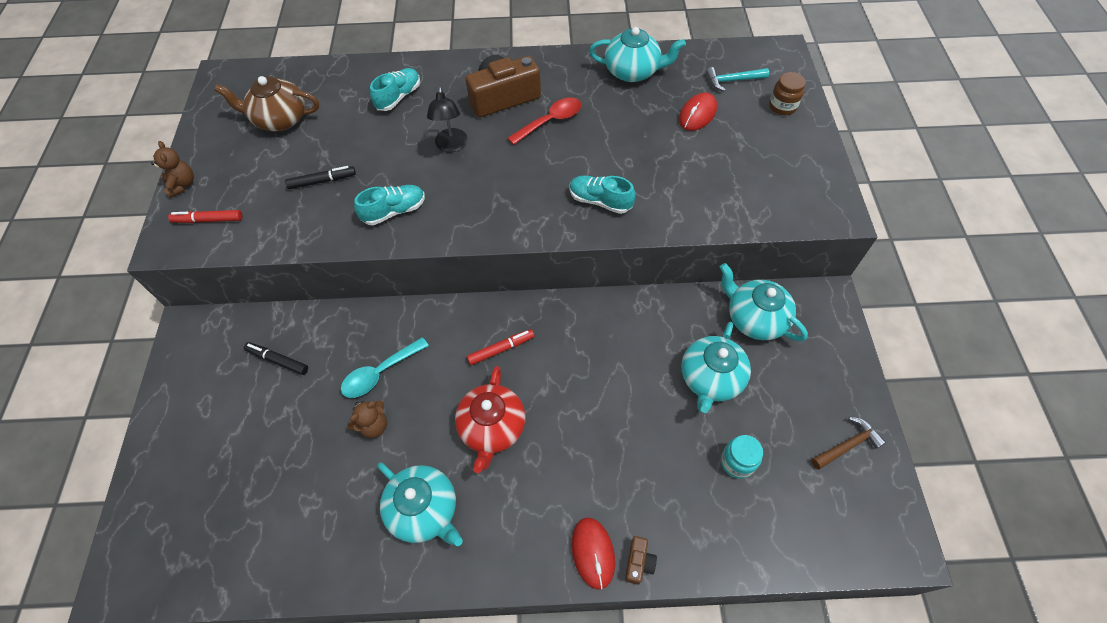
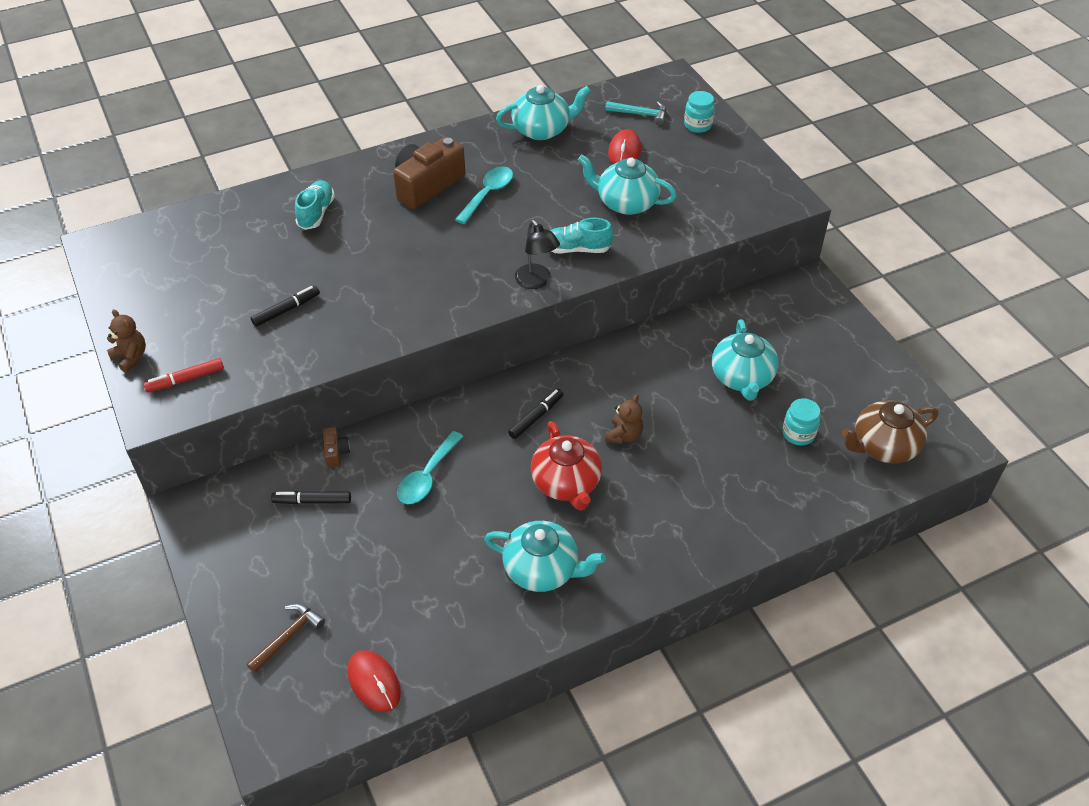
camera: 25 degrees left, 10 degrees down
brown teapot [214,76,319,131] -> brown teapot moved to [841,400,938,463]
brown teddy bear [347,401,387,438] -> brown teddy bear moved to [605,394,643,444]
turquoise shoe [354,185,425,225] -> none
black lamp [427,87,468,152] -> black lamp moved to [515,220,560,289]
red marker [467,329,534,365] -> black marker [508,389,563,439]
red spoon [508,98,581,145] -> turquoise spoon [455,166,513,224]
red mouse [572,518,615,589] -> red mouse moved to [348,650,401,712]
brown camera [625,536,657,585] -> brown camera moved to [323,427,350,467]
turquoise hammer [706,67,769,91] -> turquoise hammer turned 135 degrees counterclockwise [605,101,666,125]
turquoise teapot [720,263,808,341] -> turquoise teapot moved to [578,155,677,215]
brown jar [769,72,806,115] -> turquoise jar [684,91,715,133]
brown hammer [811,417,886,469] -> brown hammer moved to [247,604,325,673]

